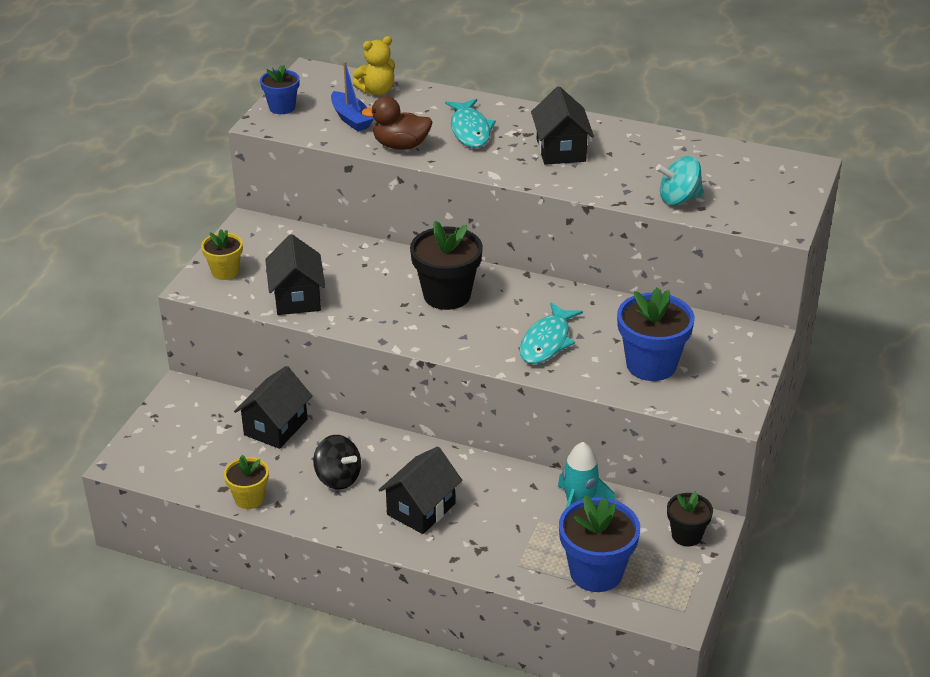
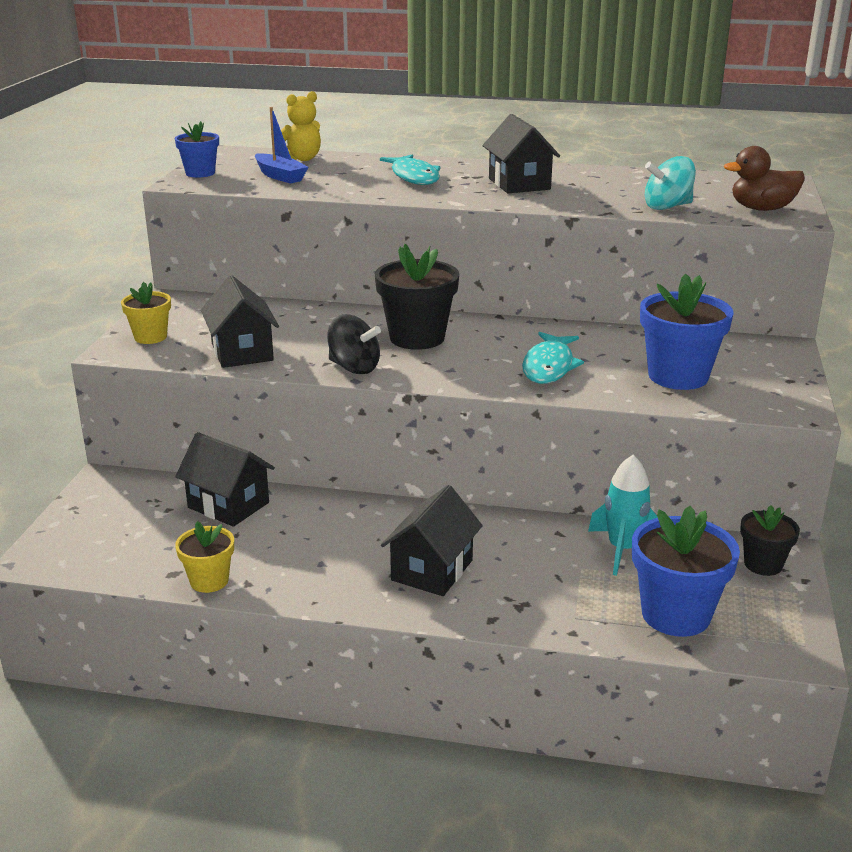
camera: 10 degrees left, 10 degrees down
black house [234,366,312,449] -> black house turned 75 degrees counterclockwise [175,432,275,527]
black spinning top [313,435,361,489] -> black spinning top moved to [327,314,381,374]
brown duck [361,96,432,150] -> brown duck moved to [724,146,805,211]

